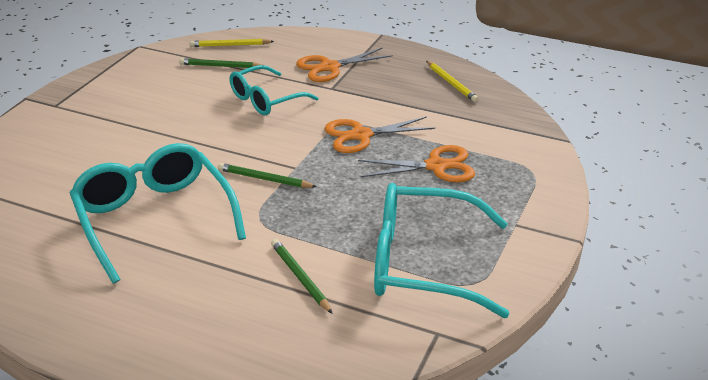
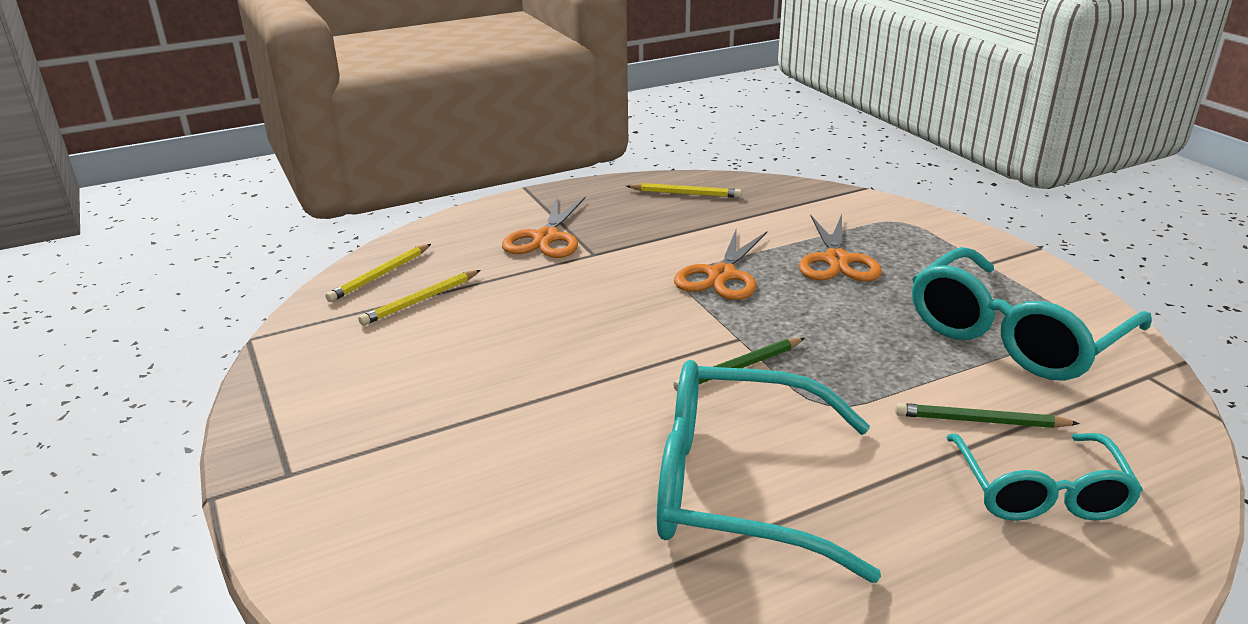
camera: 50 degrees left, 5 degrees down
green pencil [179,58,263,68] -> yellow pencil [358,270,481,325]
turquoise glasses [230,65,319,115] -> turquoise glasses moved to [946,433,1143,521]
orange scissors [358,145,475,182] -> orange scissors turned 150 degrees clockwise [799,214,882,281]

